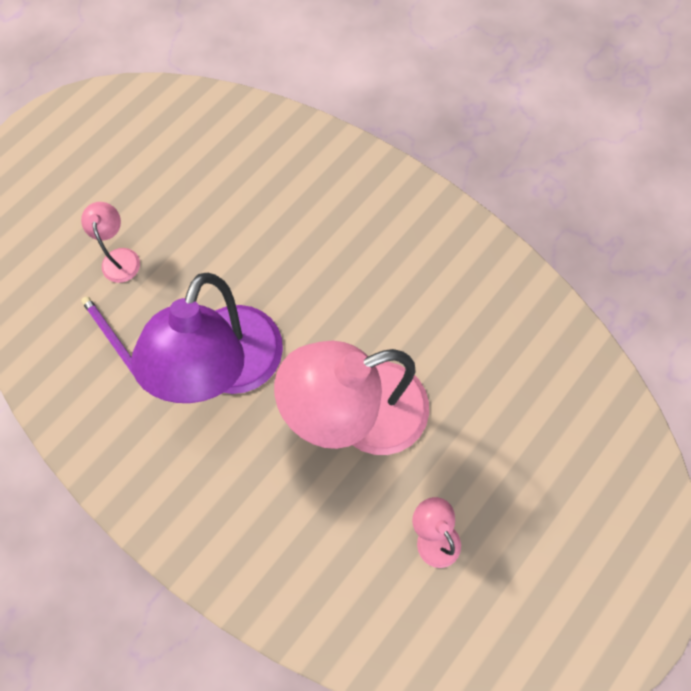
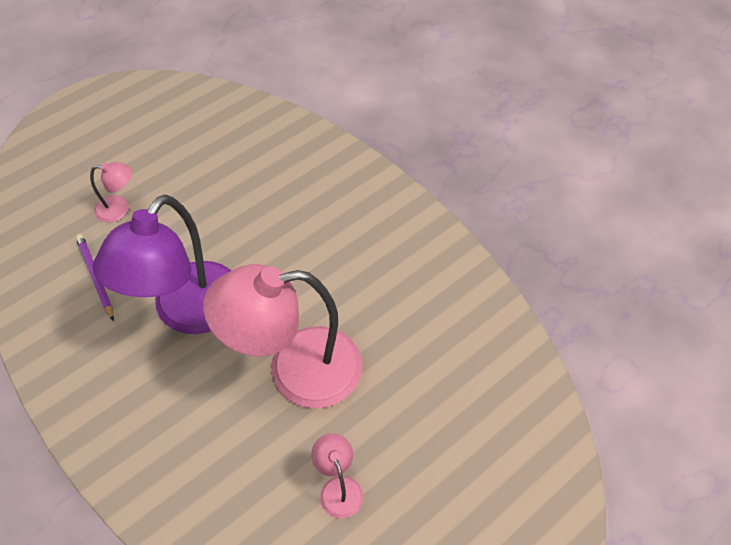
camera: 10 degrees right, 15 degrees down
pink lamp [81,202,140,283] -> pink lamp turned 90 degrees clockwise [90,162,132,223]

